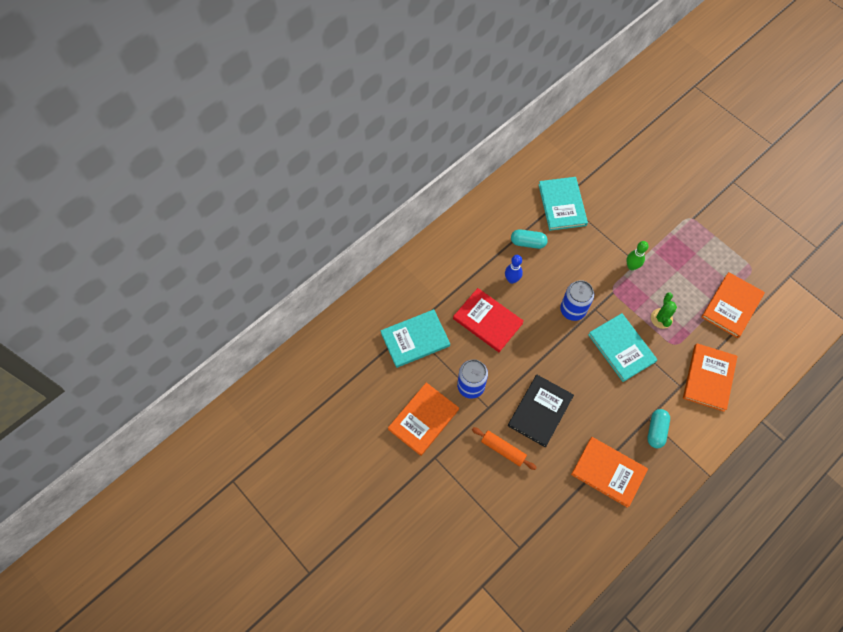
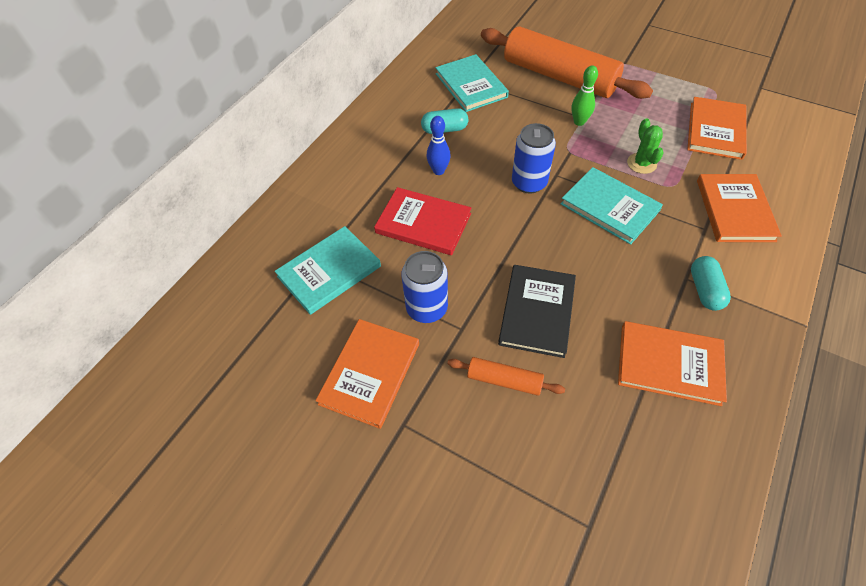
camera: 15 degrees left, 10 degrees down
none -> orange rolling pin [481,26,653,99]

